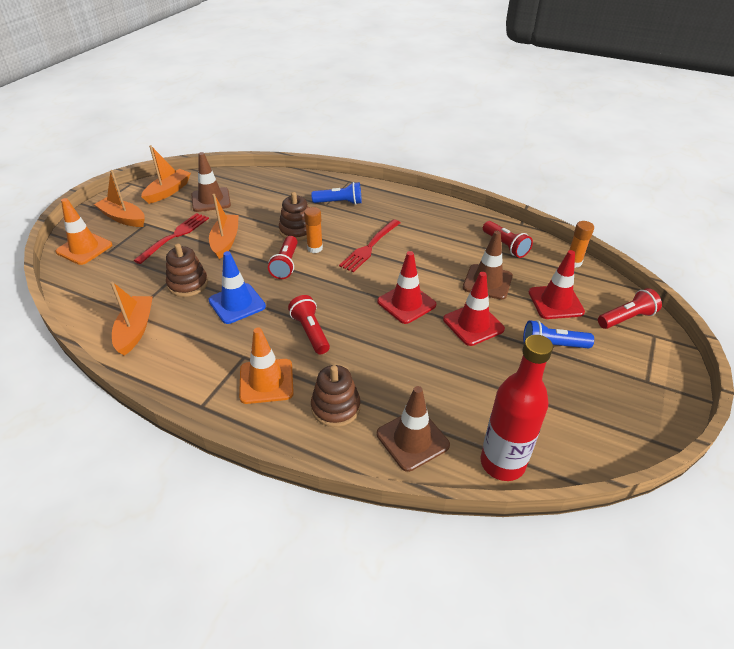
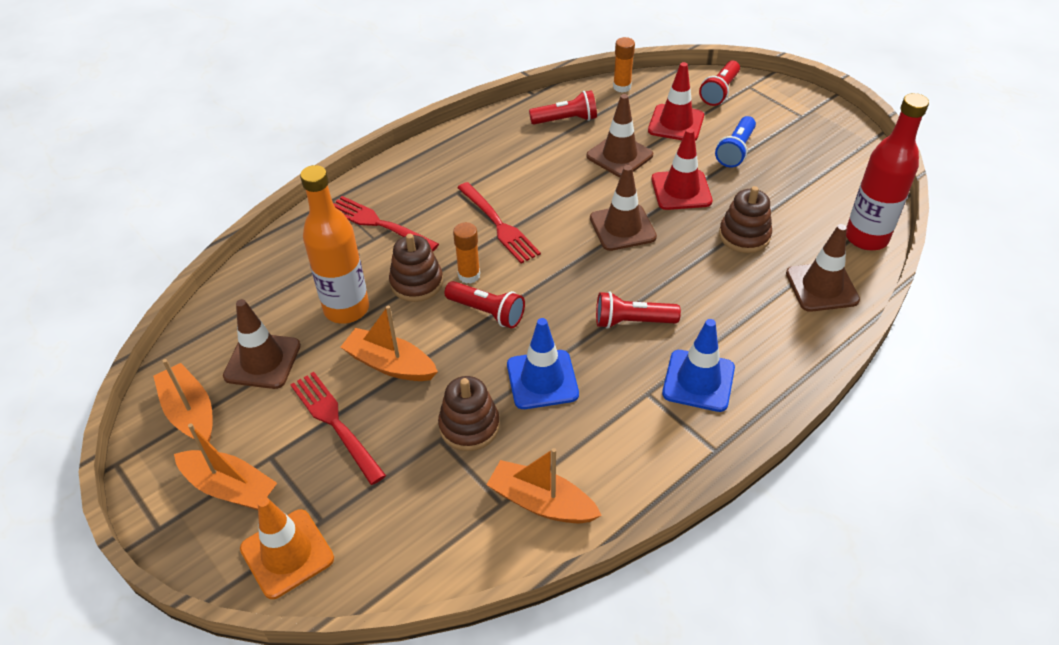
camera: 65 degrees left, 5 degrees up
orange boat [94,170,145,227] -> orange boat turned 120 degrees counterclockwise [174,424,277,510]
orange traffic cone [239,328,294,404] -> blue traffic cone [662,319,735,412]
blue flashlight [311,182,362,205] -> red fork [333,196,439,251]
brown stacking toy [311,365,360,427] -> brown stacking toy moved to [719,186,772,253]
red traffic cone [377,251,436,324] -> brown traffic cone [590,165,657,251]
red flashlight [598,288,662,329] -> red flashlight turned 150 degrees counterclockwise [699,61,740,106]
none -> orange bottle [300,165,369,324]

